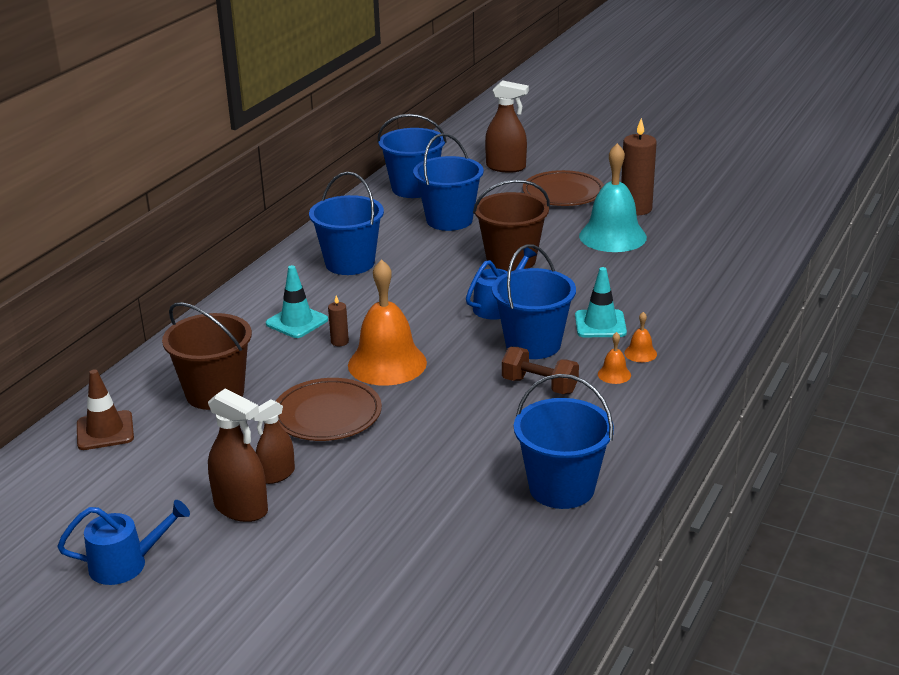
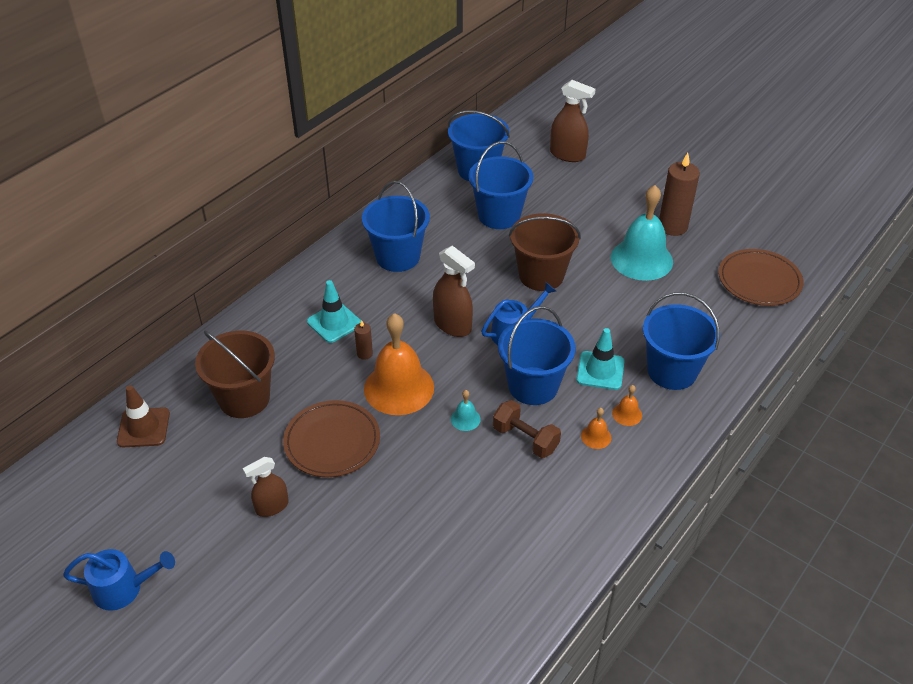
camera: 10 degrees right, 15 degrees up
brown spray bottle [208,389,268,522] -> brown spray bottle moved to [433,245,475,337]
blue bucket [514,374,614,509] -> blue bucket moved to [643,292,720,390]
brown plate [523,170,604,206] -> brown plate moved to [719,249,803,306]
none -> turquoise bell [451,390,481,431]

